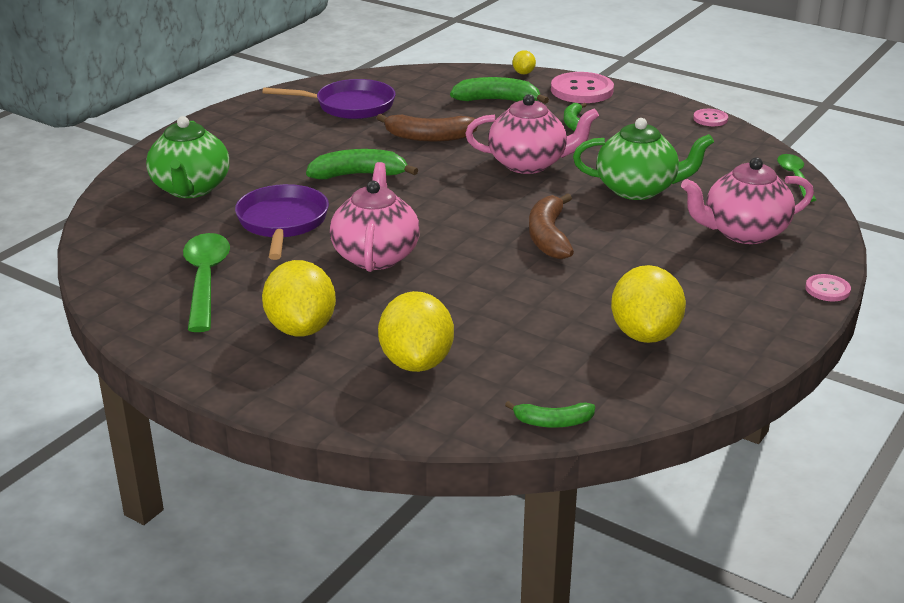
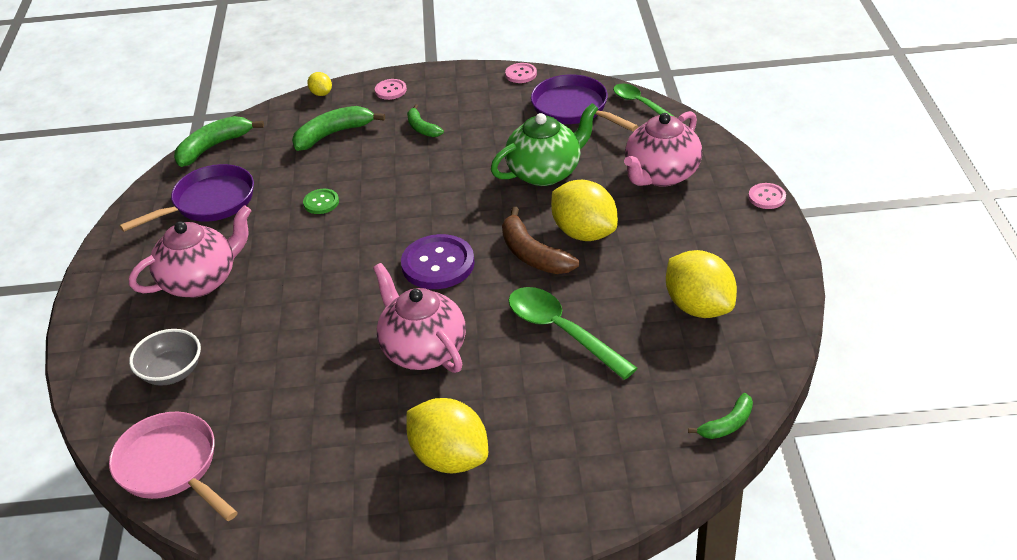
camera: 35 degrees left, 10 degrees up
green teapot [146,116,229,198] -> grey bowl [129,329,201,386]
green spoon [183,233,230,332] -> green spoon moved to [508,287,637,380]
purple pan [235,184,329,260] -> purple pan moved to [531,74,639,132]
green banana [306,149,418,179] -> green banana moved to [174,116,264,167]
brown banana [377,114,478,142] -> green button [303,189,339,214]
yellow lemon [378,291,454,372] -> yellow lemon moved to [551,180,618,241]
pink teapot [465,94,599,174] -> pink teapot moved to [129,205,252,298]
pink button [551,72,614,103] -> pink button [375,79,407,100], size x0.52
none -> pink pan [109,412,238,521]
none -> purple button [401,234,475,289]

